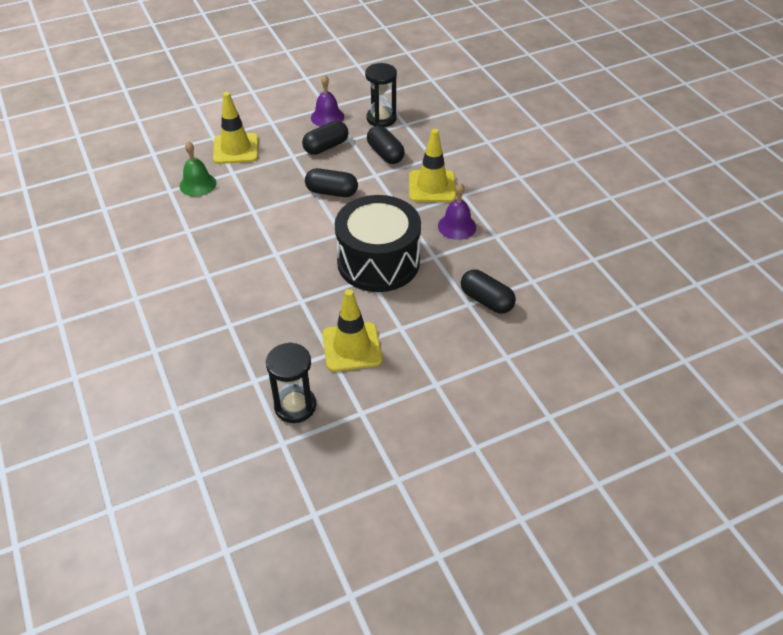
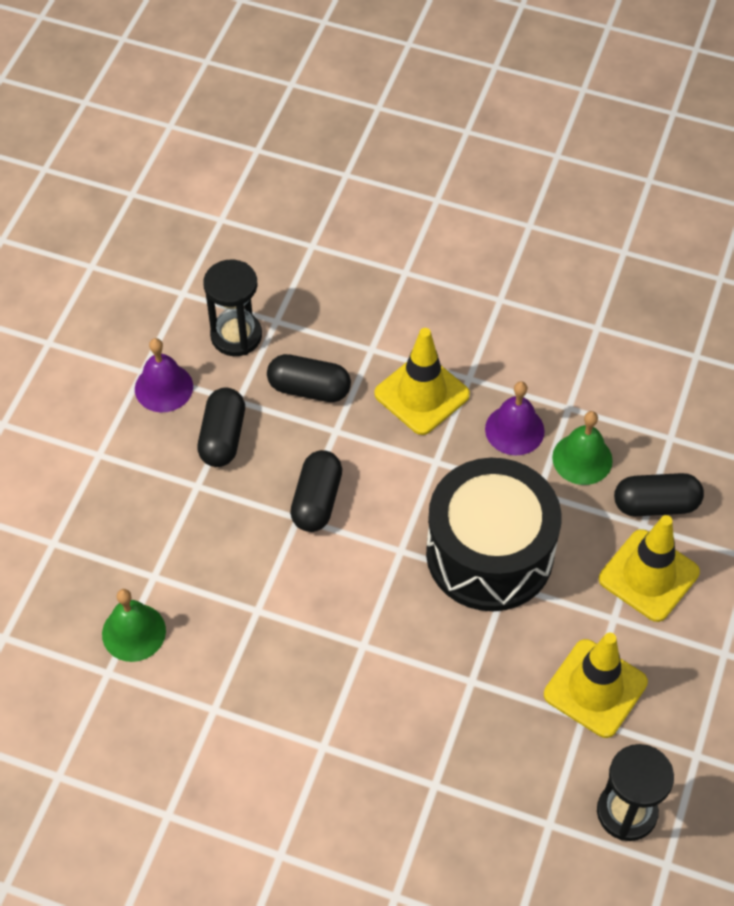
camera: 45 degrees left, 10 degrees up
yellow traffic cone [213,92,258,164] -> yellow traffic cone moved to [599,515,700,622]
black capsule [305,168,358,197] -> black capsule turned 45 degrees counterclockwise [290,450,342,532]
none -> green bell [552,411,613,485]

